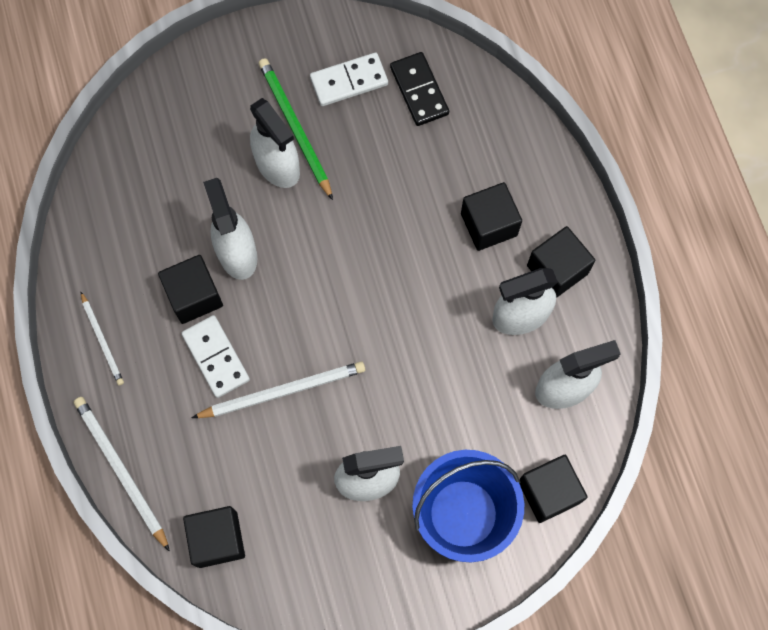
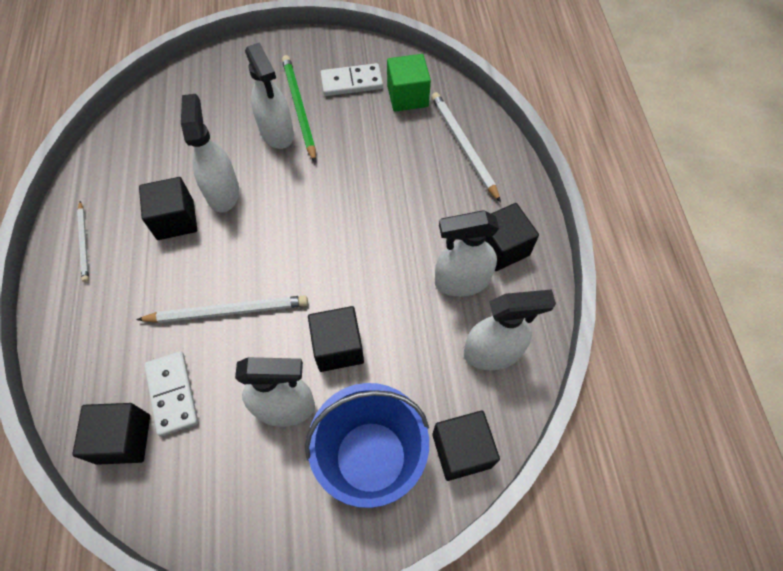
camera: 10 degrees right, 10 degrees down
white pencil [74,397,170,552] -> white pencil moved to [431,92,501,202]
white domino [181,315,250,398] -> white domino moved to [144,351,198,437]
black domino [390,52,449,126] -> green cube [387,54,431,112]
black cube [461,182,522,251] -> black cube moved to [308,306,364,372]

